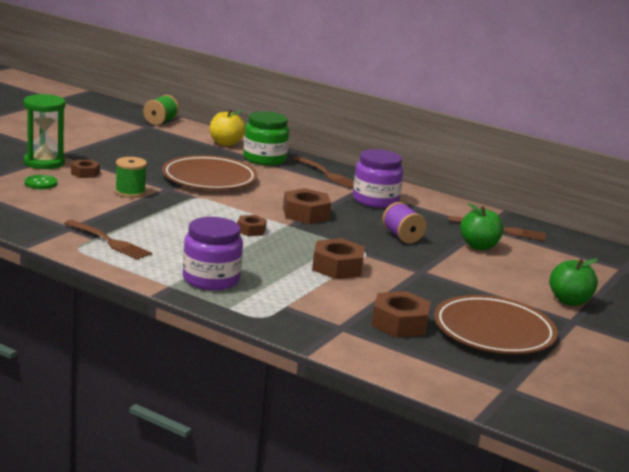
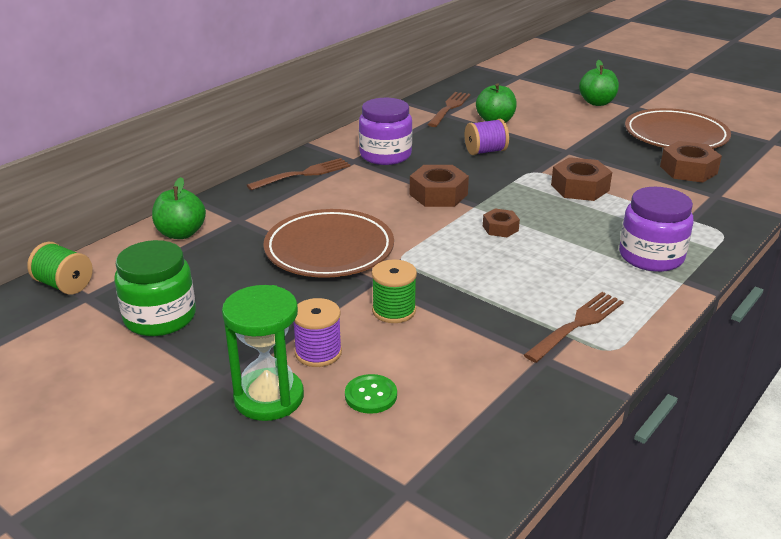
camera: 80 degrees left, 10 degrees up
brown nut [71,160,100,178] -> purple spool [294,298,342,367]
yellow apple [210,109,245,146] -> green apple [152,177,206,239]
green jar [243,111,289,165] -> green jar moved to [114,240,196,336]

